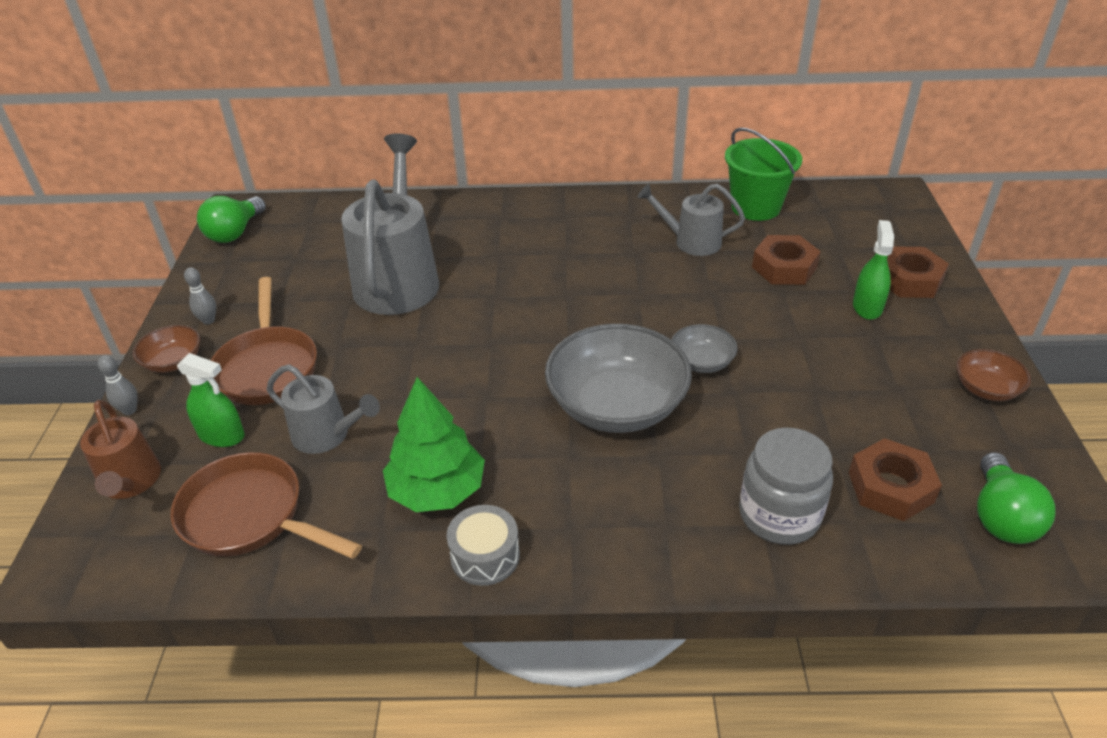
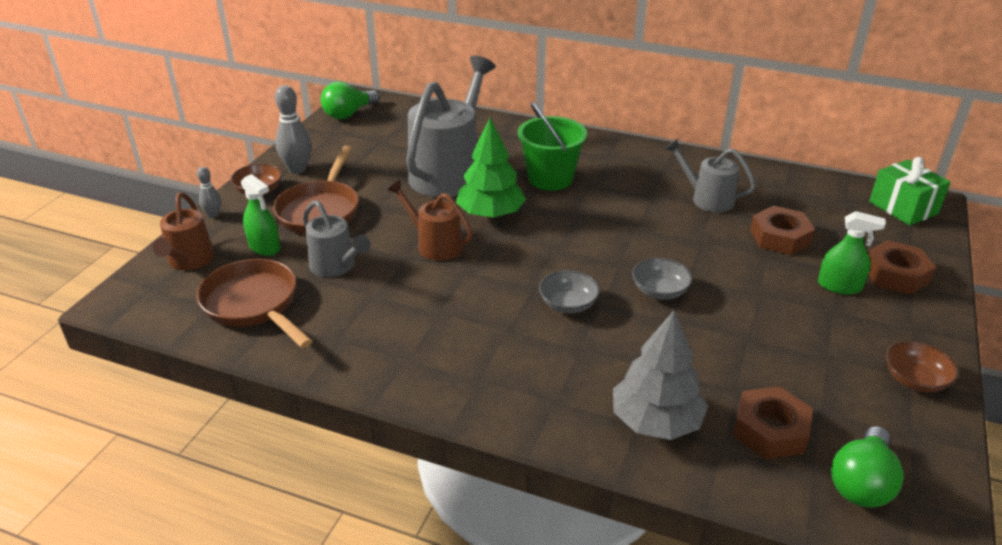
camera: 20 degrees right, 5 degrees down
grey bowling pin [184,267,216,325] -> grey bowling pin [275,85,311,174], size x1.78
green tree [383,377,485,512] -> green tree moved to [456,118,526,218]
grey drum [447,505,520,586] -> none
grey bowl [545,324,692,433] -> grey bowl [539,270,600,313], size x0.49
green bucket [725,127,802,221] -> green bucket moved to [518,102,587,191]
grey jar [739,427,833,545] -> grey tree [613,311,708,440]
green spray bottle [853,220,894,320] -> green spray bottle turned 75 degrees clockwise [818,211,886,295]
none -> brown watering can [387,180,473,261]
none -> green gift [869,157,951,226]

